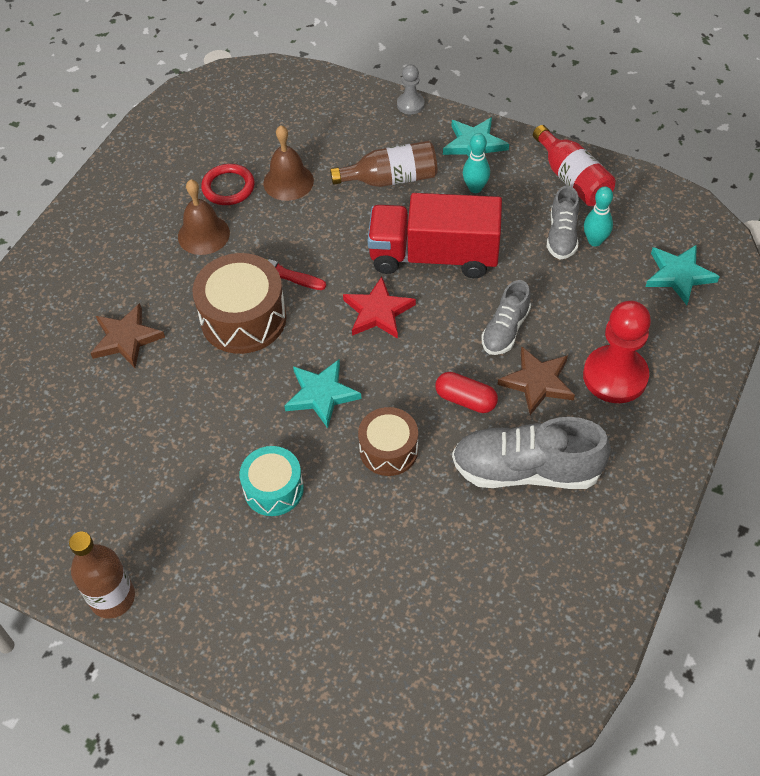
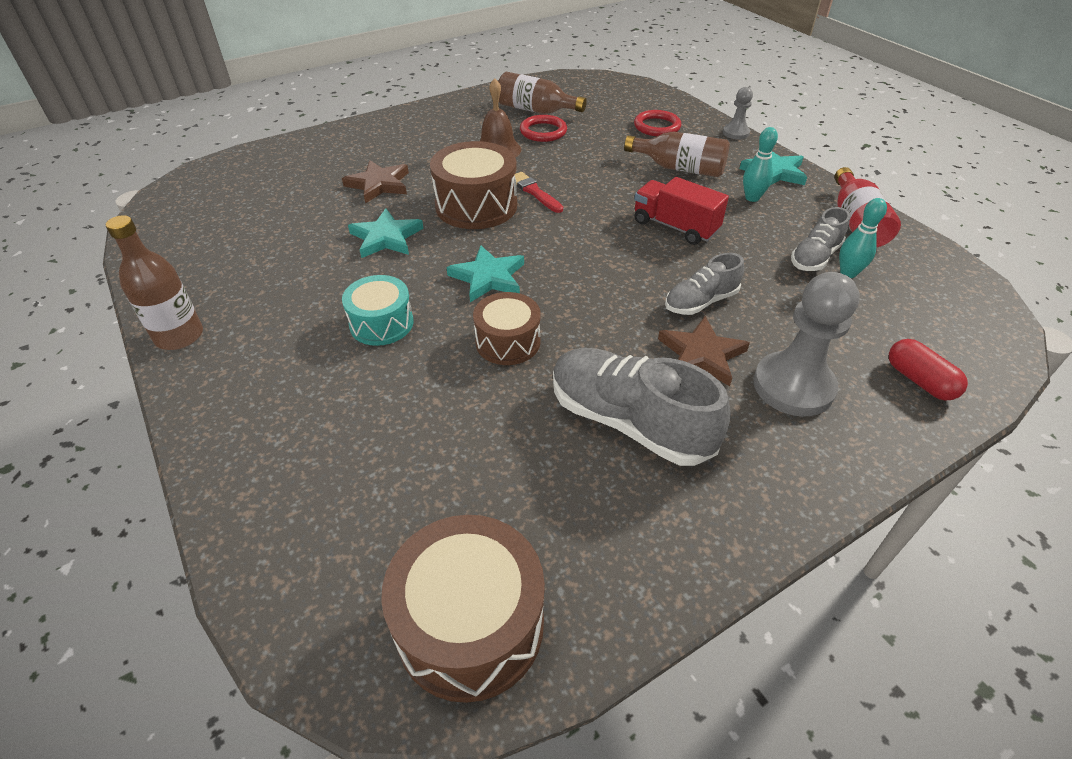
camera: 30 degrees right, 10 degrees down
brown bell [263,125,314,201] -> none
red star [343,277,416,339] -> none
red truck [367,193,502,278] -> red truck [634,177,729,245], size x0.65
red capsule [435,372,498,413] -> red capsule moved to [889,339,968,401]
red pawn [583,301,651,403] -> grey pawn [753,272,860,416]
turquoise star [645,245,720,305] -> turquoise star moved to [348,208,424,258]
none -> brown drum [381,515,545,703]
none -> brown bottle [498,72,587,114]
none -> red ring [634,110,681,136]

